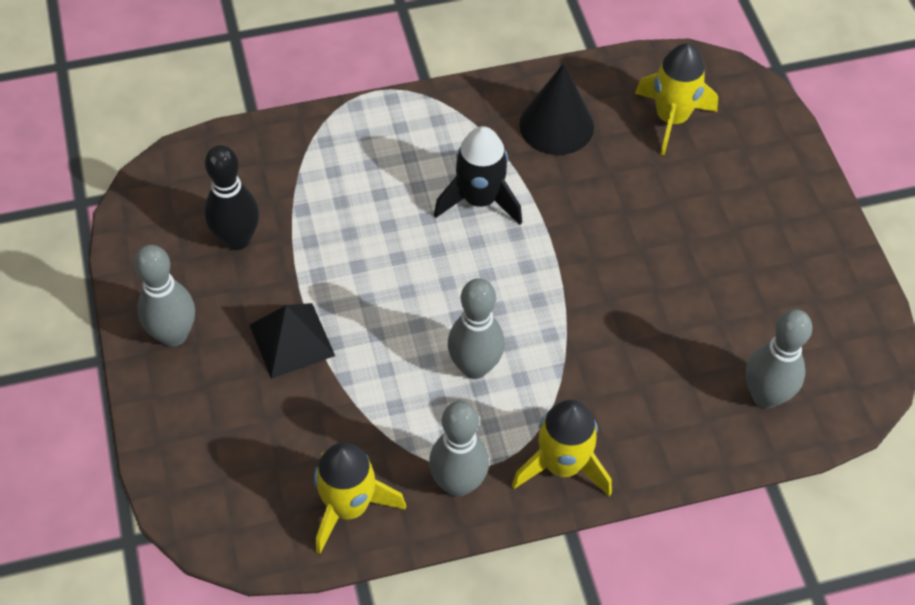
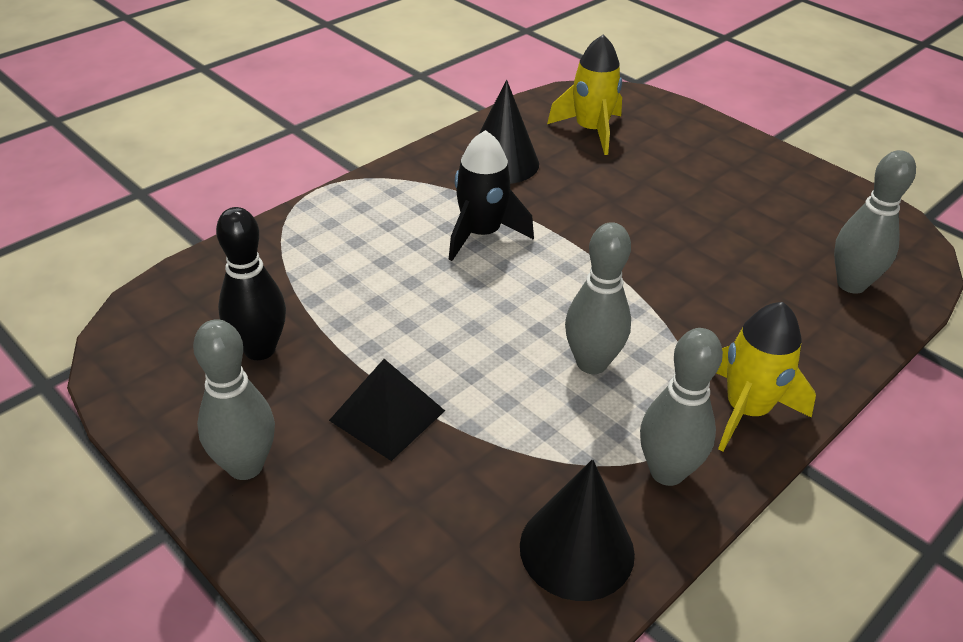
camera: 30 degrees left, 15 degrees down
yellow rocket [314,442,406,554] -> black cone [520,459,635,601]

